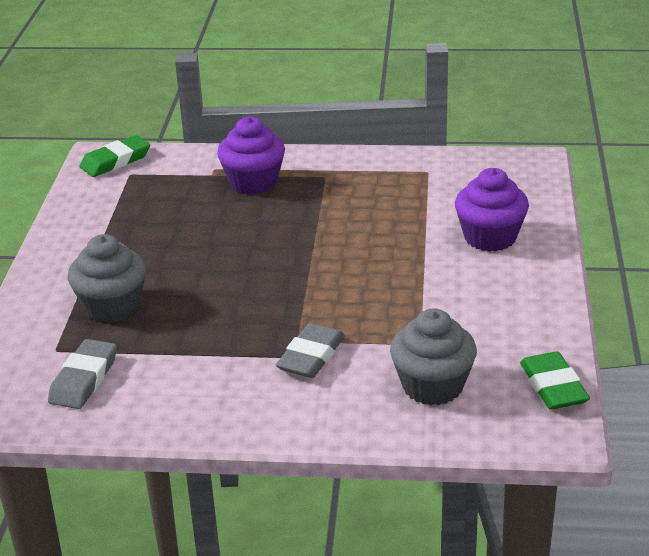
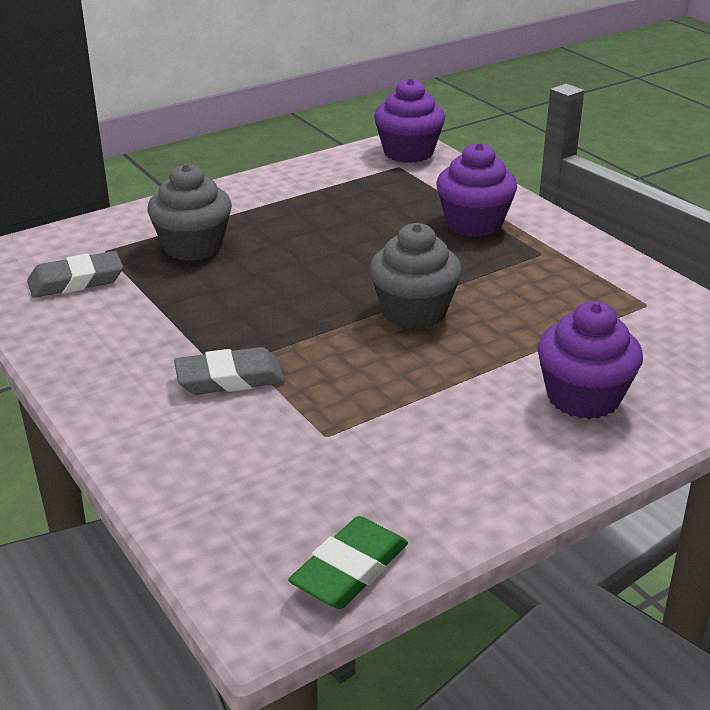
camera: 50 degrees right, 0 degrees up
green eraser [79,135,150,177] -> purple cupcake [374,78,445,163]
grey cupcake [390,308,477,405] -> grey cupcake moved to [369,223,462,329]

